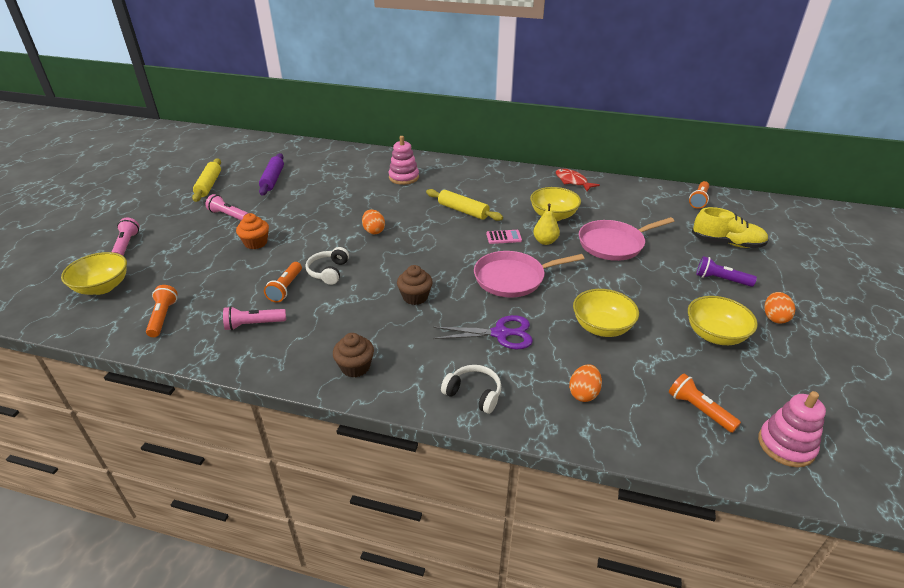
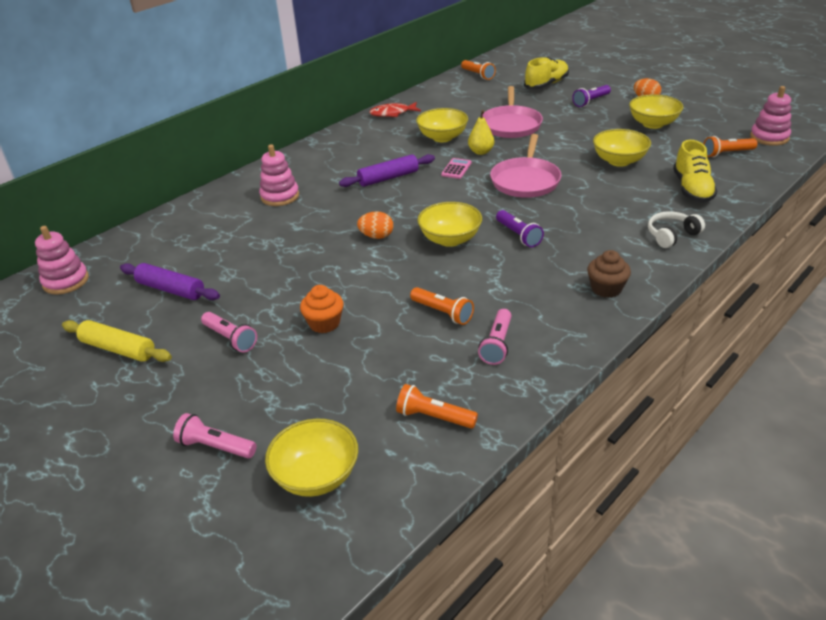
camera: 60 degrees left, 0 degrees up
pink flashlight [205,194,248,220] -> pink flashlight turned 105 degrees counterclockwise [201,312,257,352]
white headphones [305,247,349,285] -> none
brown cupcake [397,265,433,305] -> purple flashlight [496,210,544,247]
yellow rolling pin [426,189,503,221] -> purple rolling pin [339,154,435,187]
purple scissors [433,315,533,349] -> none
orange egg [569,364,602,402] -> yellow shoe [673,140,717,203]
none -> pink stacking toy [35,226,89,295]
none -> yellow bowl [417,202,482,247]

